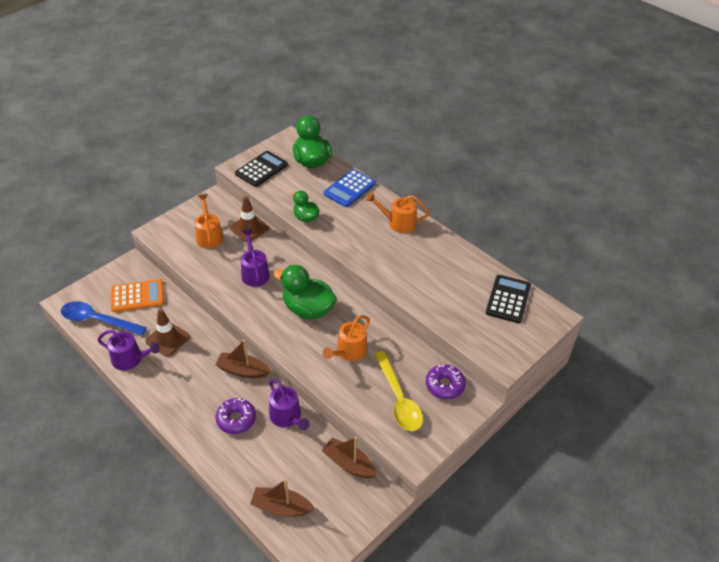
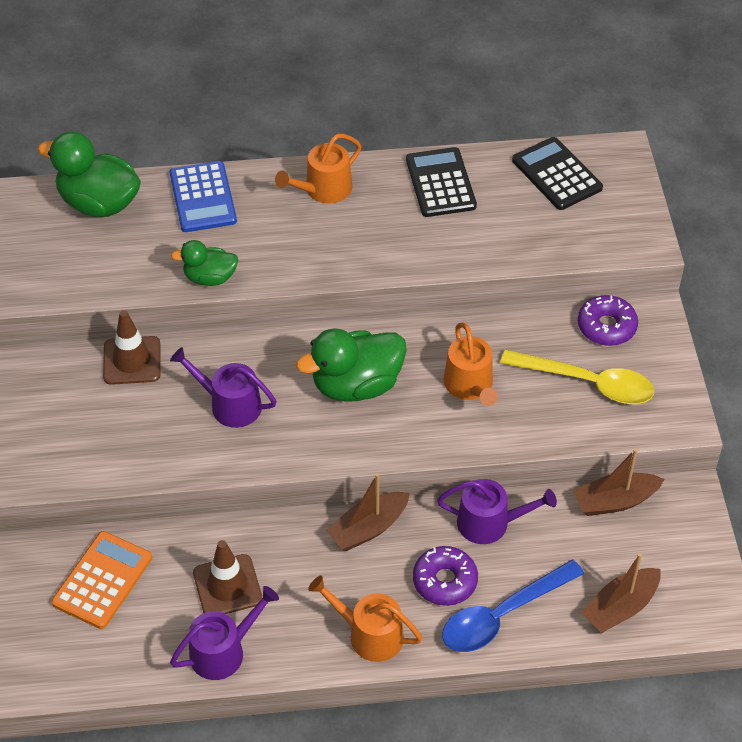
camera: 50 degrees left, 5 degrees up
blue spoon [61,301,147,336] -> blue spoon moved to [442,560,584,652]
orange watering can [195,194,223,249] -> orange watering can moved to [308,575,423,662]
black calculator [235,151,288,187] -> black calculator moved to [406,147,477,217]

